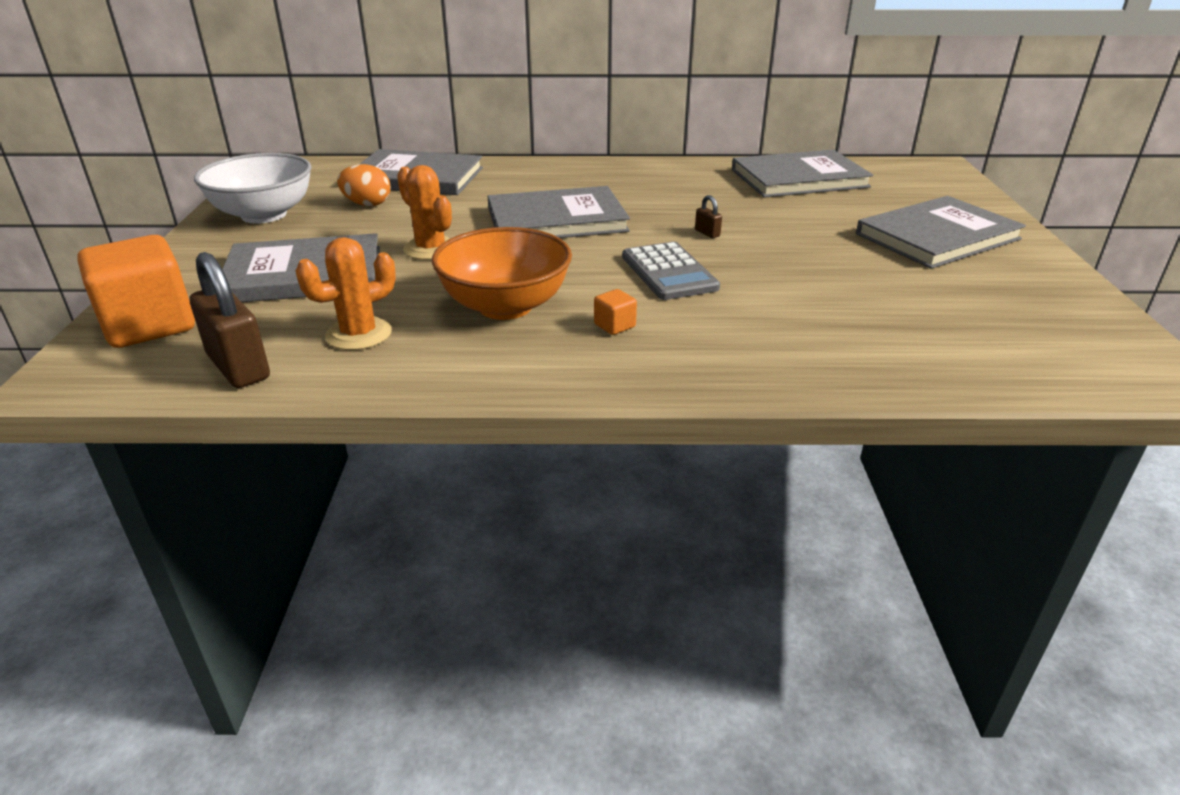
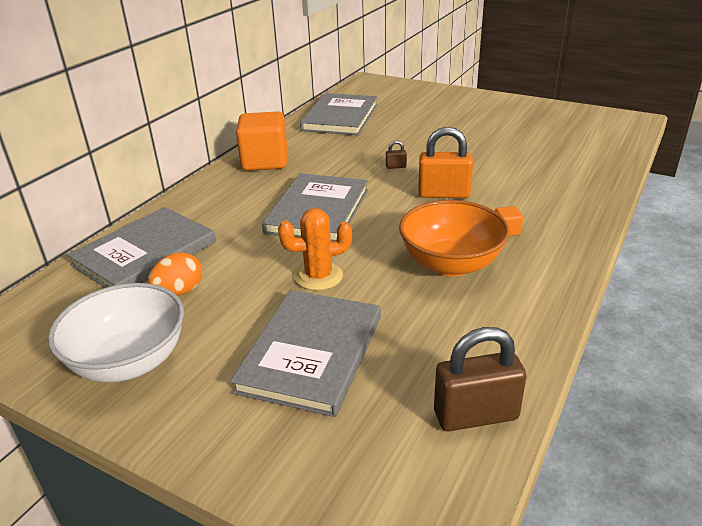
camera: 60 degrees left, 0 degrees up
orange cube [77,235,195,348] -> orange cube moved to [236,111,287,171]
orange cactus [295,237,396,350] -> none
grey calculator [622,242,720,300] -> orange padlock [418,127,473,198]
grey book [856,196,1026,269] -> none

